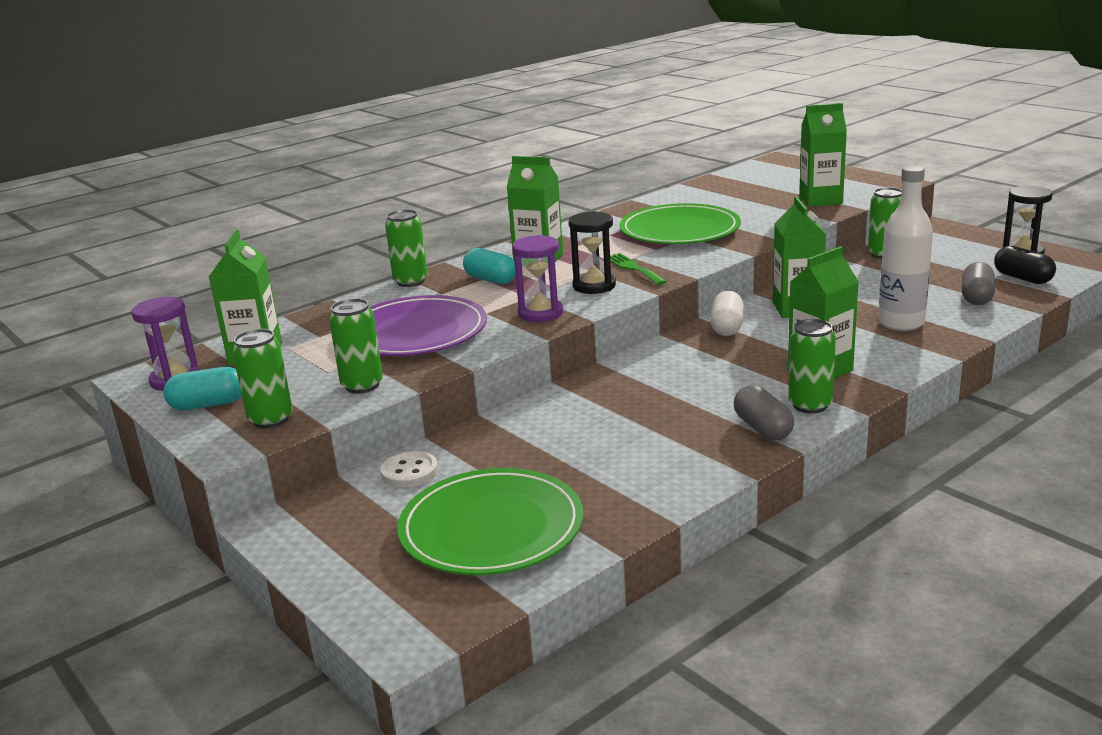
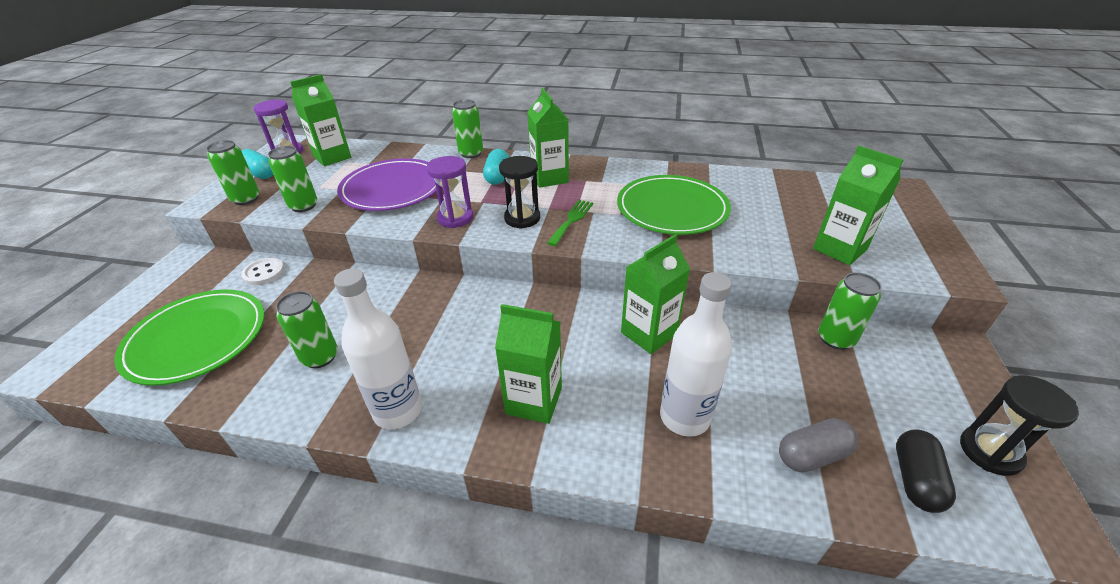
camera: 50 degrees right, 15 degrees up
white capsule [710,291,744,336] -> none
grey capsule [734,385,794,441] -> white bottle [334,268,422,429]
green can [788,319,836,414] -> green can moved to [276,291,338,368]

